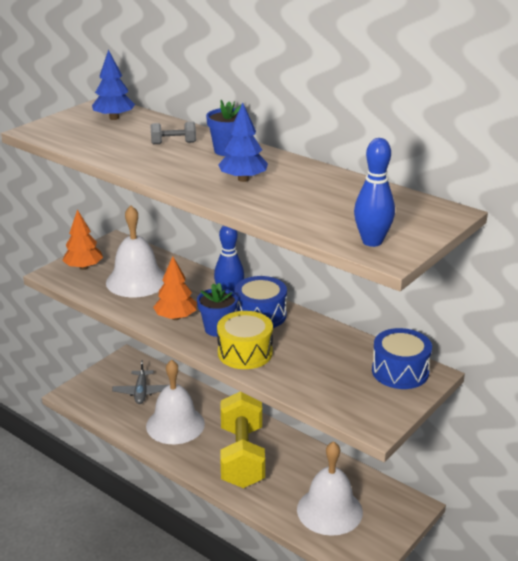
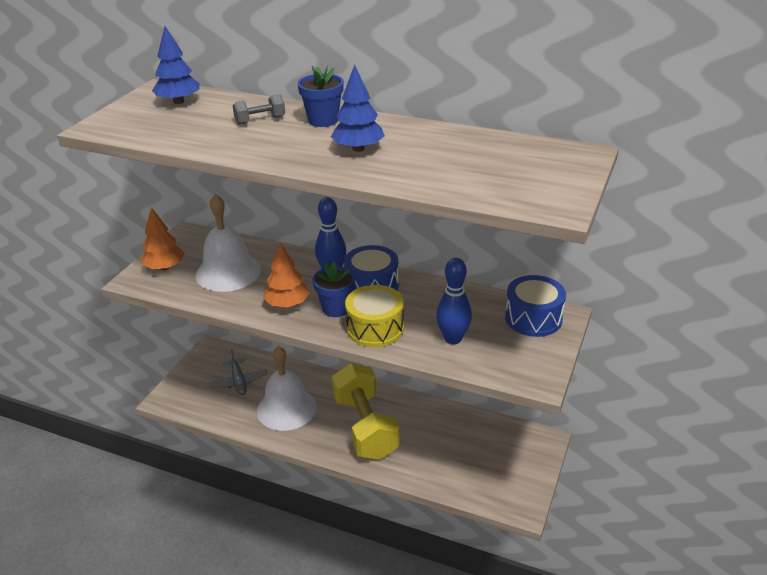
camera: 15 degrees left, 5 degrees up
white bell [297,441,363,536] -> none
blue bowling pin [354,138,395,247] -> blue bowling pin moved to [436,258,472,344]

